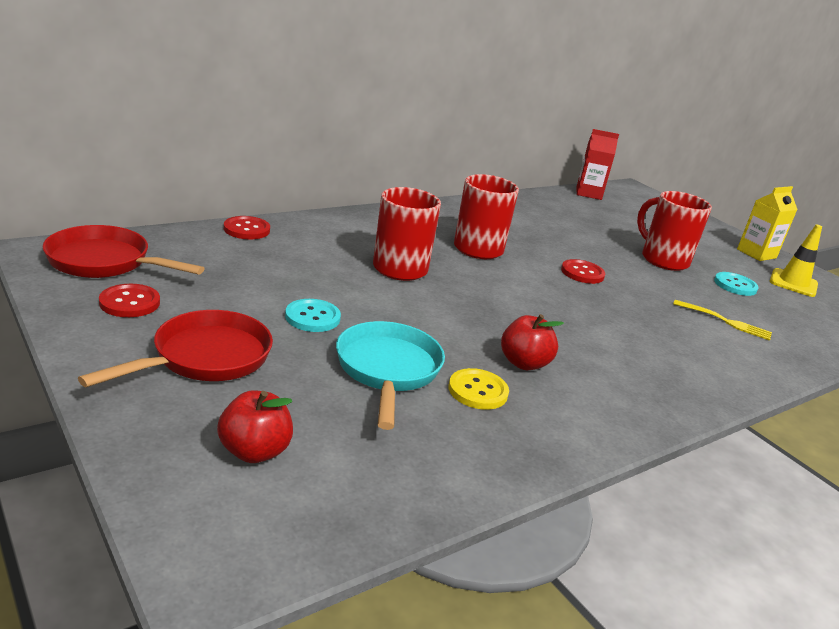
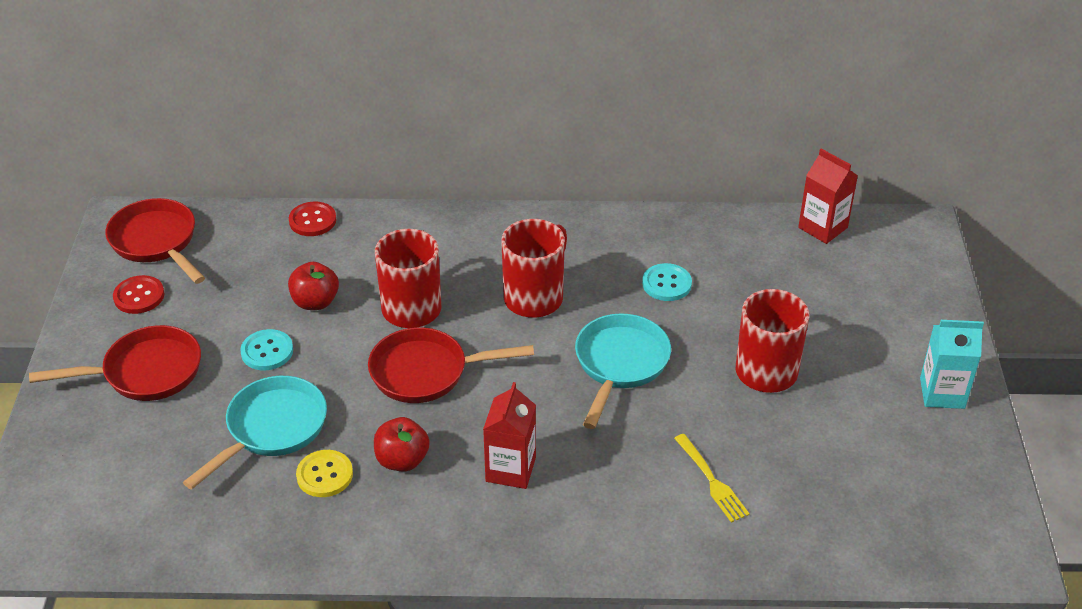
camera: 40 degrees right, 15 degrees up
red apple [217,390,293,463] -> red apple moved to [288,262,339,310]
red button [561,259,605,284] -> turquoise pan [575,314,671,429]
turquoise button [714,272,759,296] -> turquoise button moved to [642,263,692,301]
yellow carton [737,186,798,261] -> turquoise carton [920,320,984,409]
yellow traffic cone [770,225,822,297] -> none
none -> red pan [368,327,534,403]
none -> red carton [483,382,536,489]

